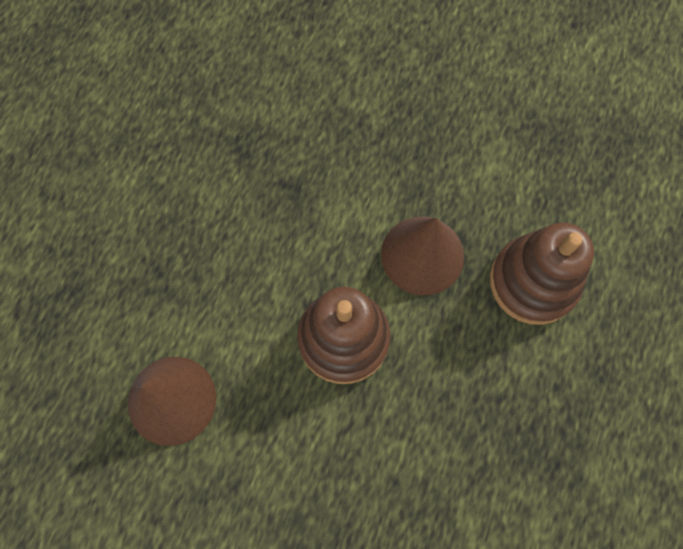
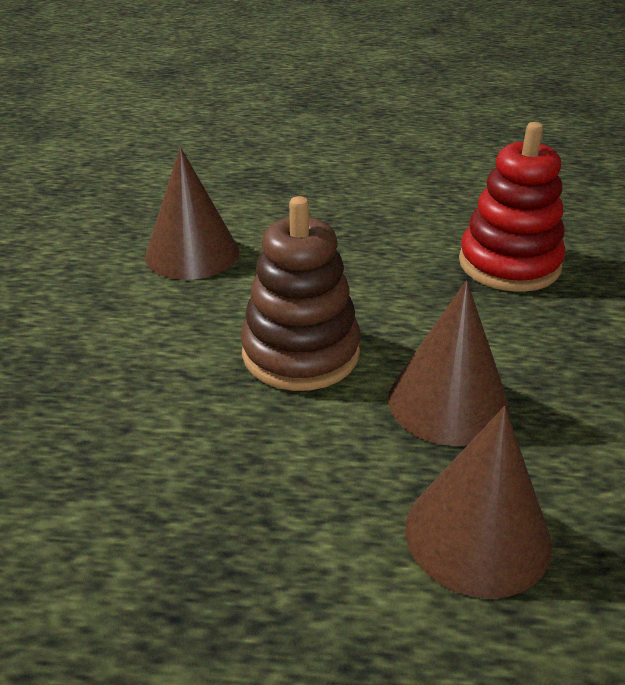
camera: 75 degrees right, 35 degrees down
brown stacking toy [490,222,594,325] -> brown cone [405,406,552,599]
none -> red stacking toy [459,122,565,292]

